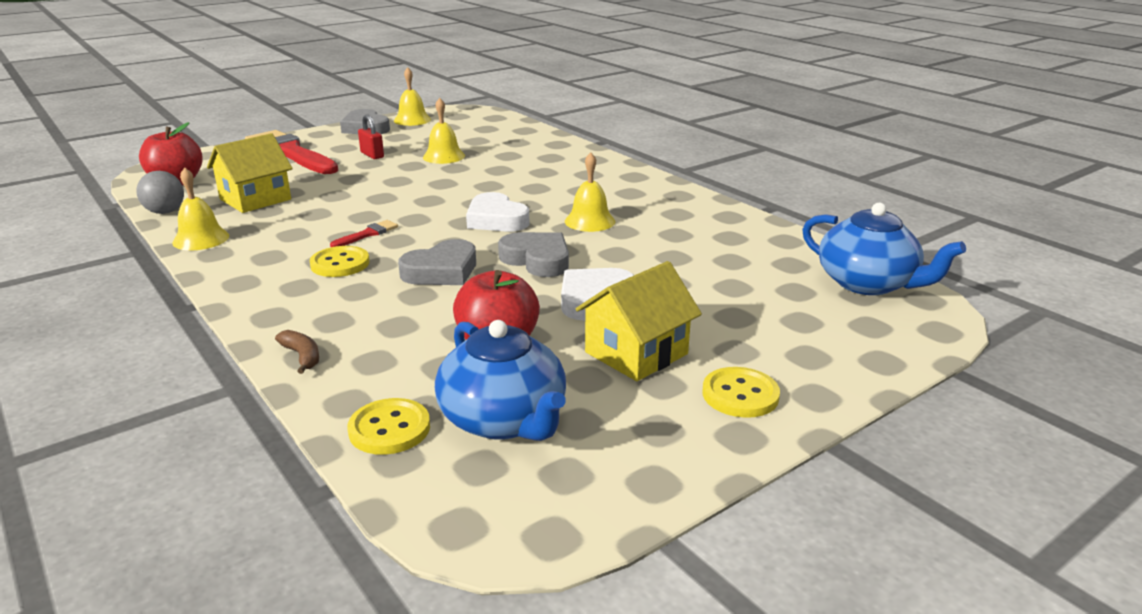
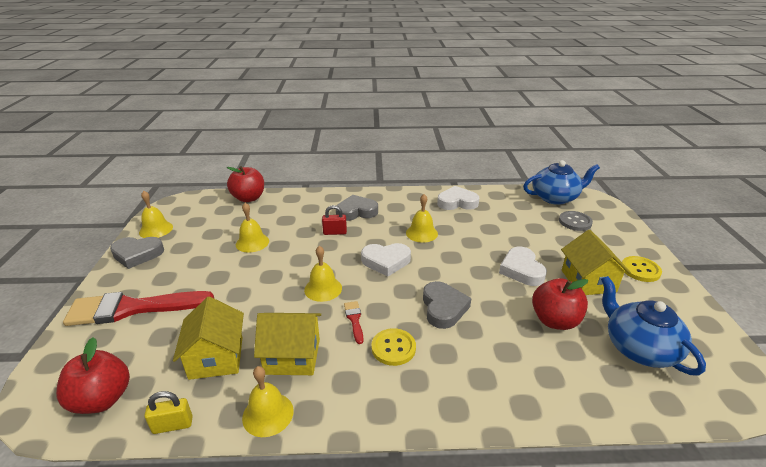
camera: 55 degrees left, 5 degrees up
grey ball [136,171,184,214] -> yellow padlock [144,391,193,434]
brown banana [275,330,319,374] -> none
yellow button [347,398,430,455] -> none
red padlock [358,114,384,159] -> red padlock moved to [322,205,347,235]
blue teapot [435,320,566,441] -> blue teapot turned 120 degrees counterclockwise [601,276,706,376]
grey heart [498,232,569,277] -> grey heart moved to [336,195,378,221]
none -> red apple [227,166,264,202]
none -> yellow house [254,313,321,375]
none -> yellow bell [304,246,342,302]
none -> white heart [437,186,479,210]
none -> grey button [559,211,593,231]

